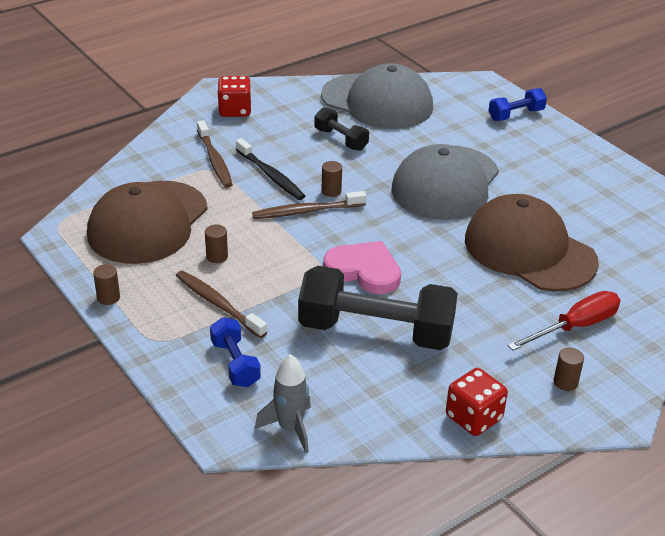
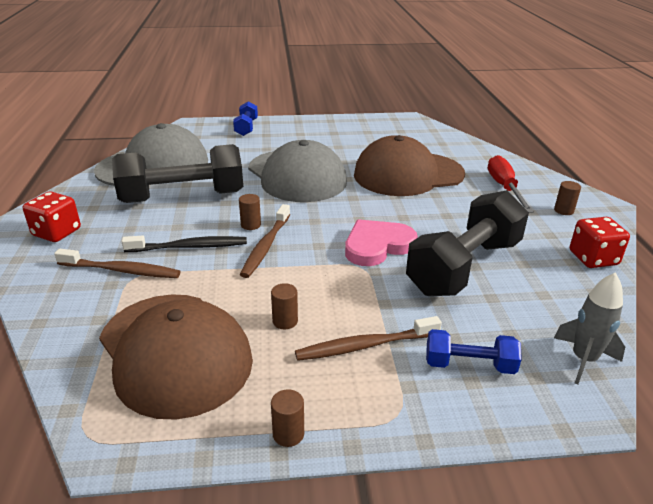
camera: 60 degrees left, 5 degrees down
black dumbbell [315,107,369,151] -> black dumbbell [112,144,243,203], size x2.03

